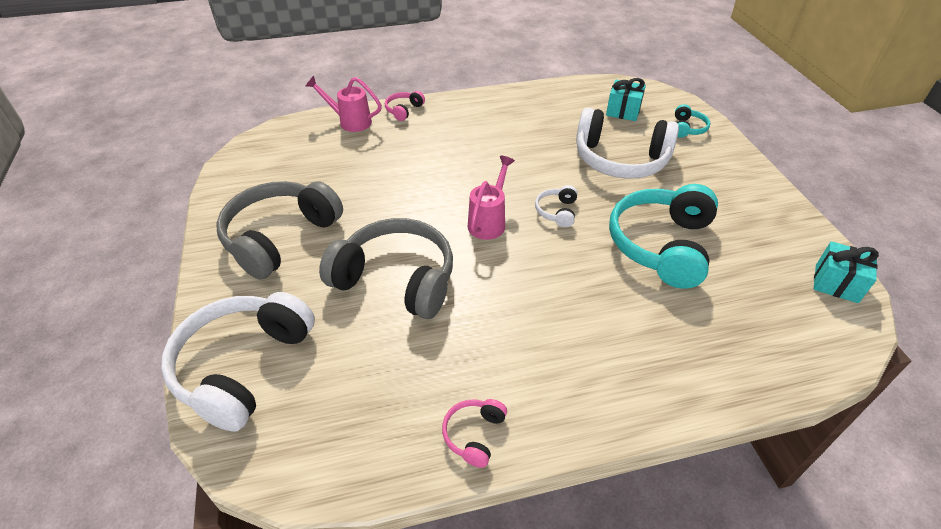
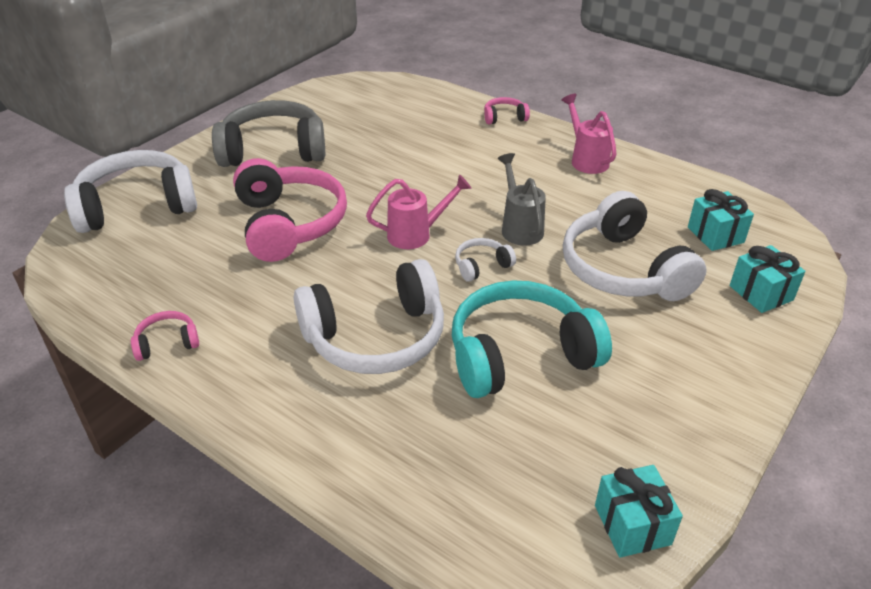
camera: 50 degrees right, 5 degrees down
pink watering can [306,76,382,132] -> pink watering can moved to [562,94,617,174]
grey headphones [319,218,453,319] -> pink headphones [233,158,347,262]
turquoise headphones [675,104,710,138] -> turquoise gift [730,245,805,313]
none -> white headphones [294,259,444,374]
none -> grey watering can [498,153,546,246]

